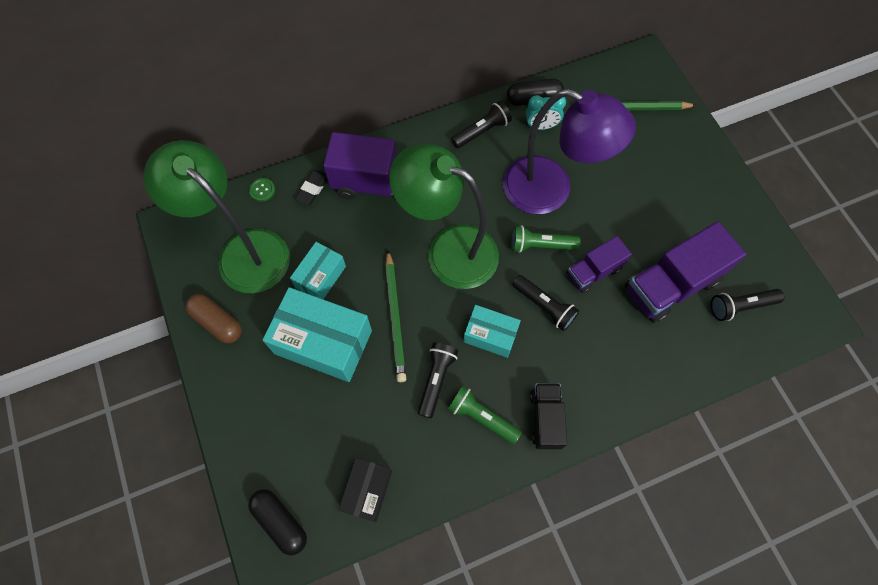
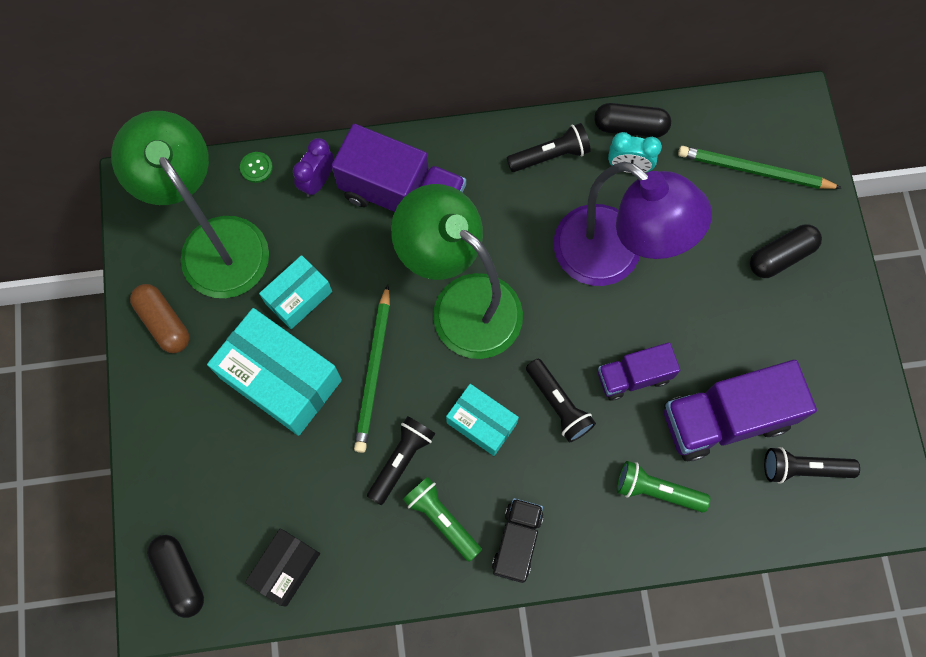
camera: 15 degrees right, 5 degrees up
black eraser [295,170,327,205] -> purple clock [293,138,334,197]
green flashlight [511,225,581,253] -> green flashlight moved to [617,461,710,512]
none -> black capsule [750,224,822,278]

